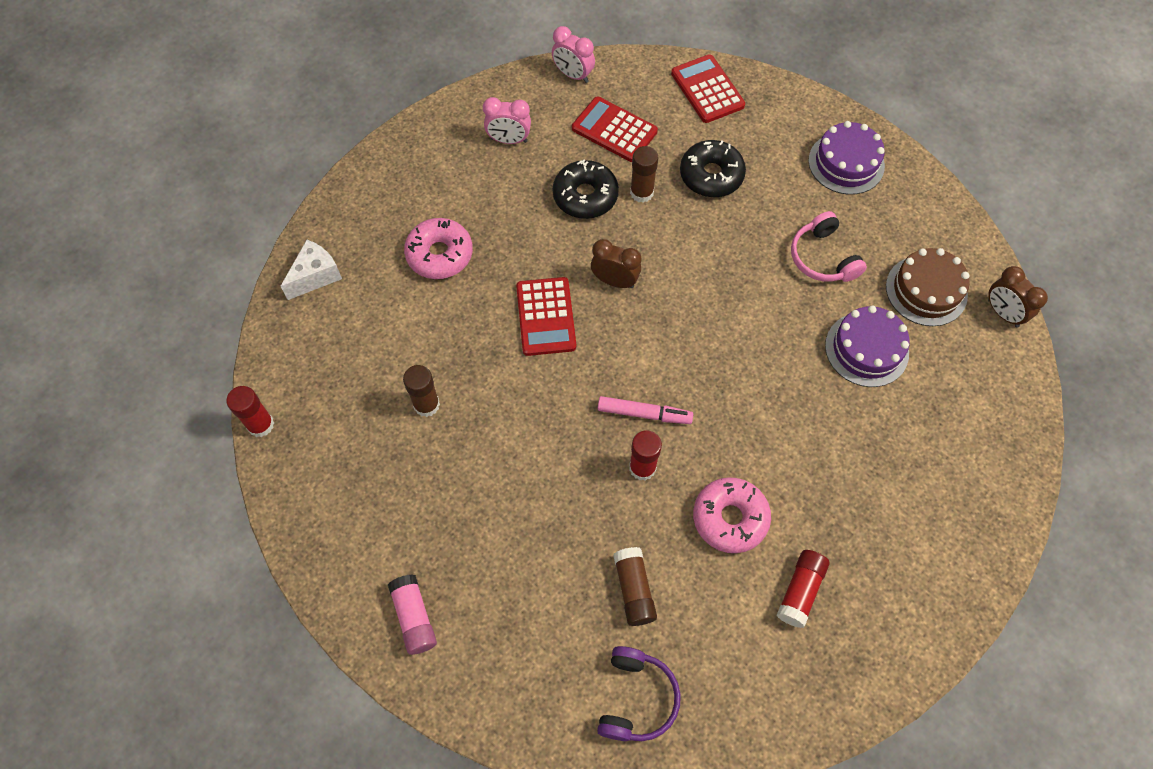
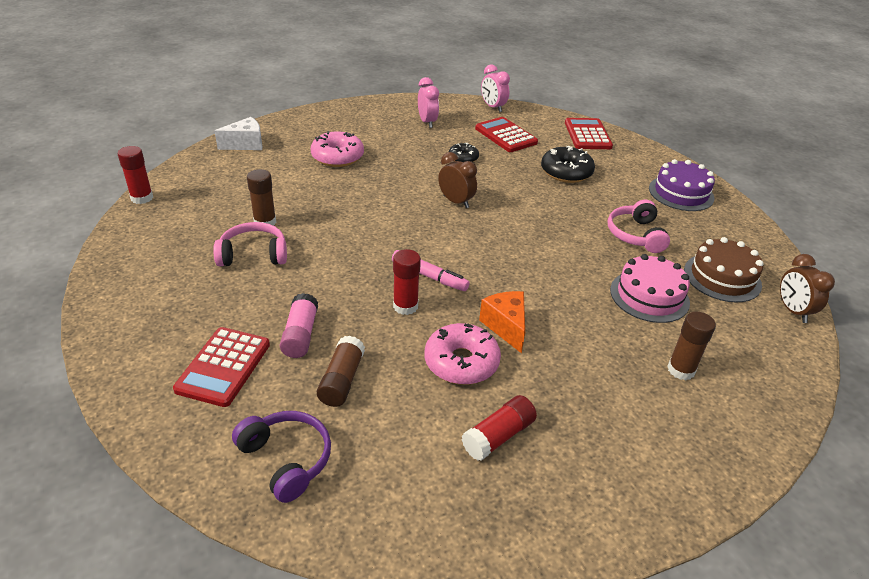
camera: 20 degrees right, 25 degrees down
pink glue stick [388,574,437,655] -> pink glue stick moved to [280,293,318,358]
pink clock [483,97,531,144] -> pink clock turned 135 degrees counterclockwise [418,77,439,128]
red calculator [516,277,576,356] -> red calculator moved to [173,327,270,407]
black donut [553,159,619,219] -> black donut [448,143,479,162], size x0.59
purple headphones [597,646,681,741] -> purple headphones turned 75 degrees counterclockwise [232,411,331,503]
brown glue stick [630,146,658,203] -> brown glue stick moved to [667,312,716,380]
purple cake [825,306,910,387] -> pink cake [610,254,690,323]
none -> pink headphones [213,222,287,266]
none -> orange cheese [479,291,525,353]

